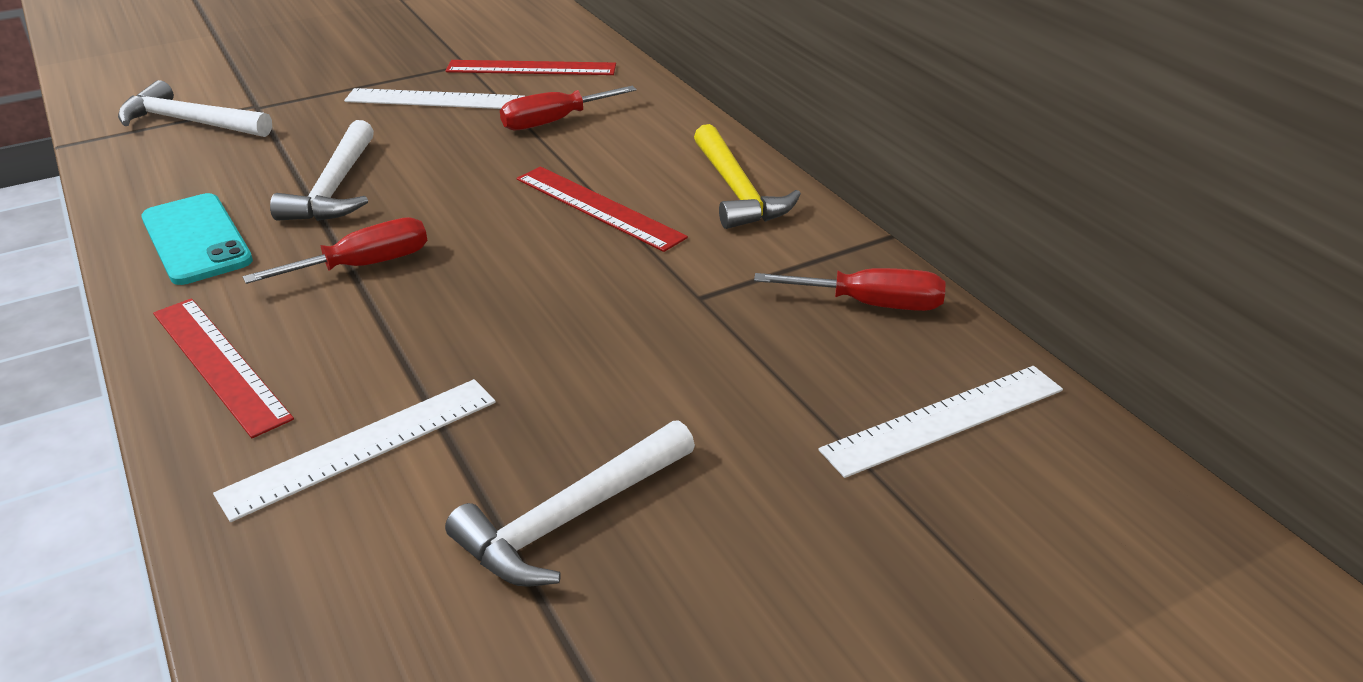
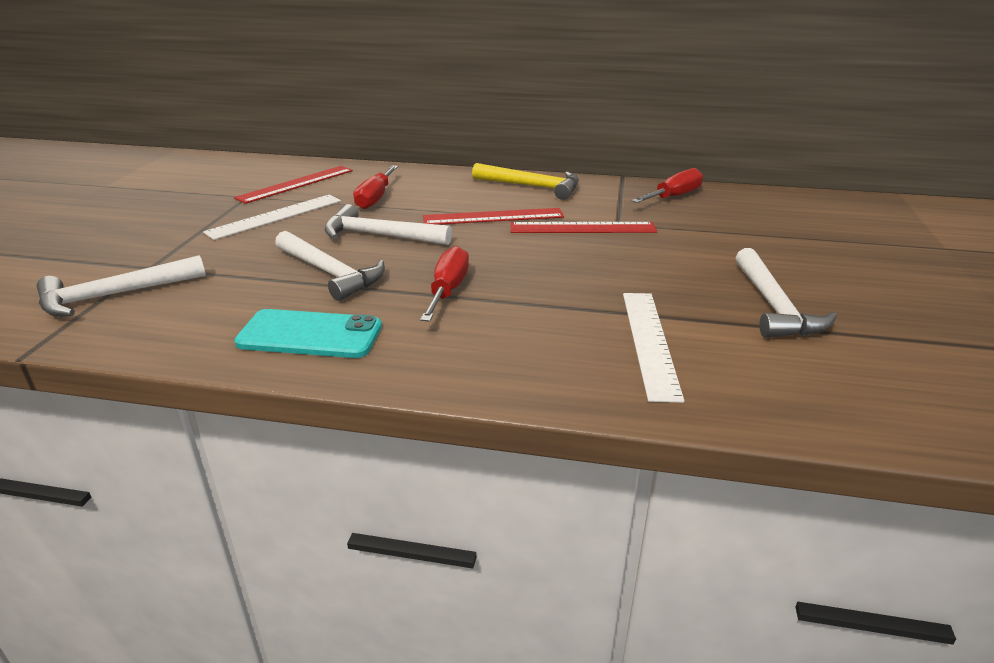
camera: 50 degrees left, 5 degrees down
red ruler [153,298,294,438] -> red ruler moved to [510,222,657,233]
white ruler [819,366,1063,478] -> none
none -> white hammer [325,204,452,245]

